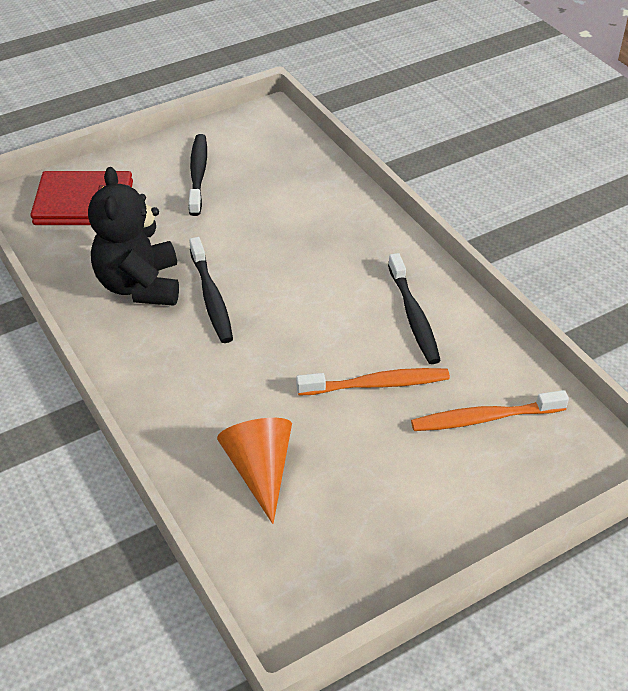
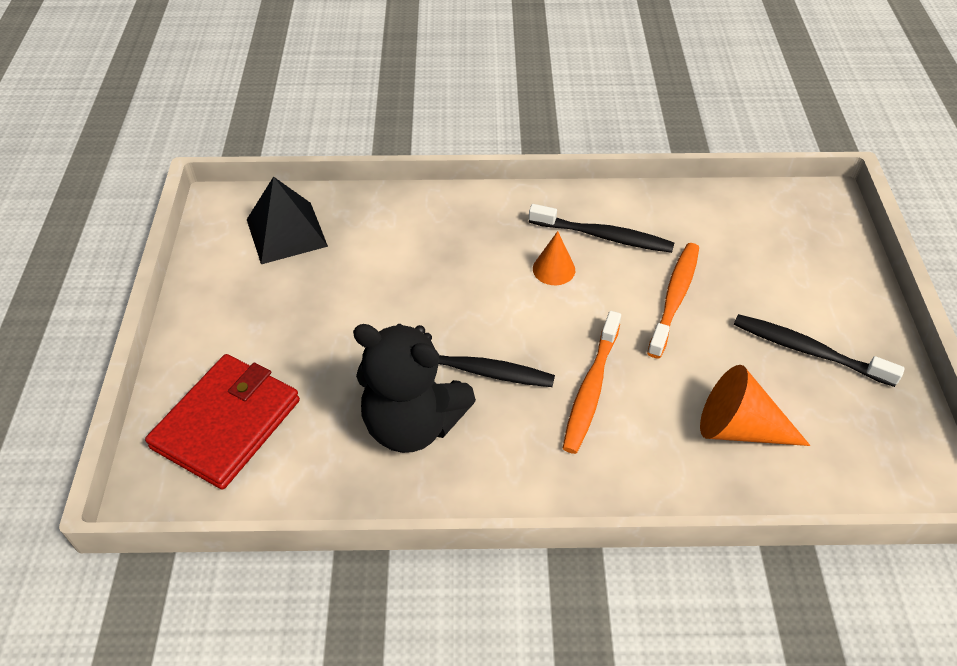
camera: 60 degrees left, 5 degrees up
black toothbrush [189,134,207,216] -> black toothbrush moved to [734,314,905,387]
orange toothbrush [411,390,569,431] -> orange toothbrush moved to [563,311,621,454]
none -> black pyramid [247,176,328,264]
none -> orange cone [533,231,575,285]

